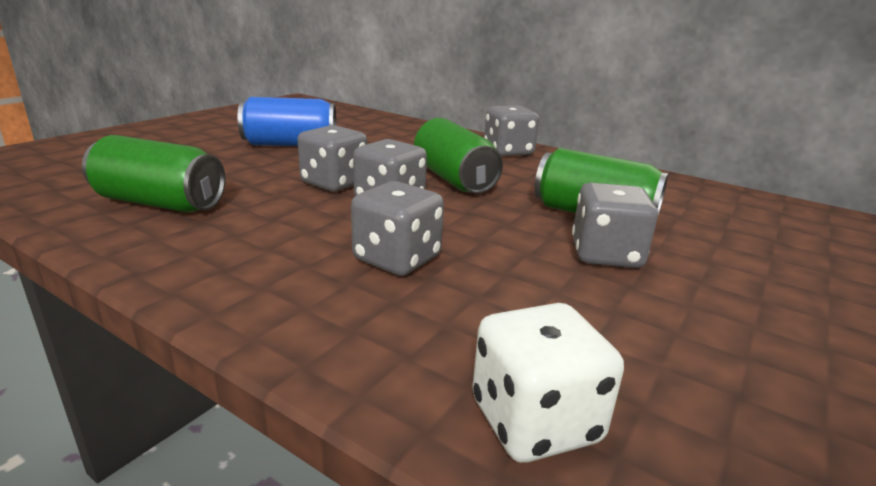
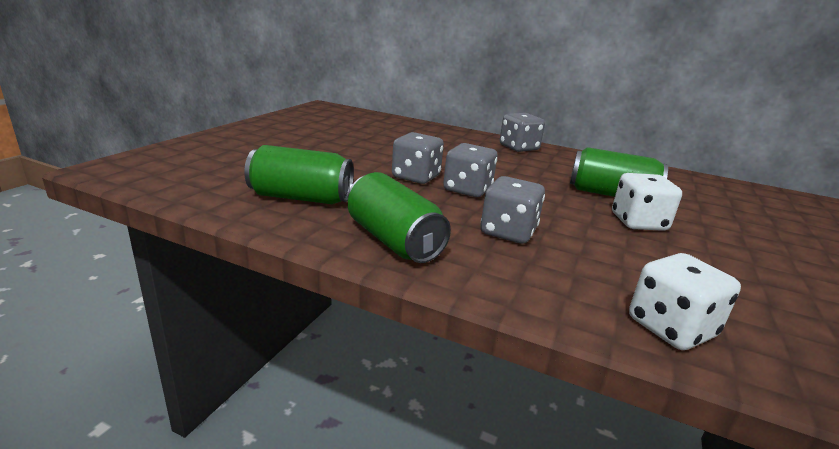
camera: 10 degrees left, 0 degrees up
blue can [238,97,337,146] -> none
green can [414,118,503,193] -> green can moved to [348,172,451,263]
grey dice [572,183,658,268] -> white dice [612,173,682,231]

